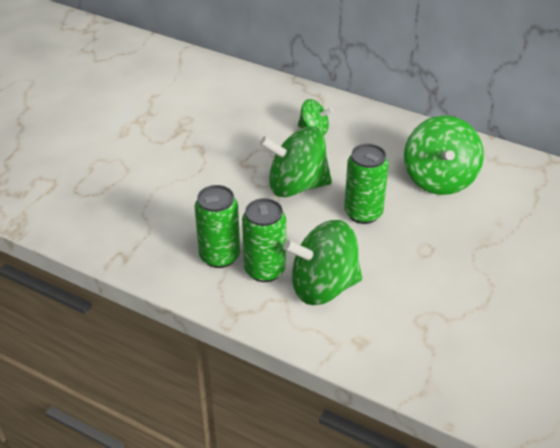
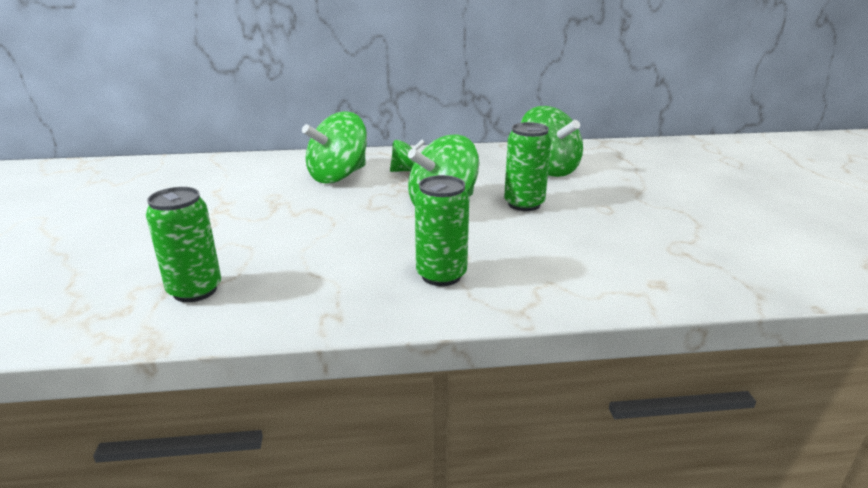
camera: 35 degrees left, 15 degrees down
green can [242,198,286,282] -> green can moved to [146,187,221,302]
green spinning top [283,220,362,305] -> green spinning top moved to [302,112,367,183]

